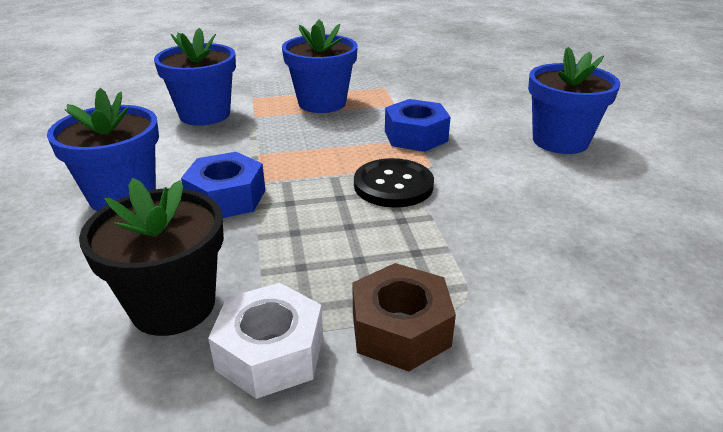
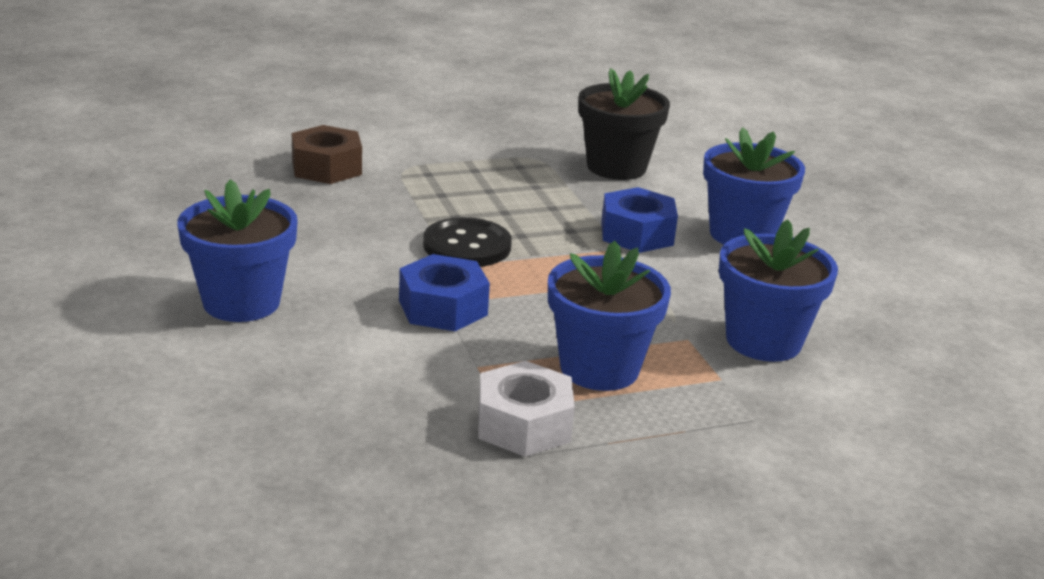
camera: 170 degrees right, 5 degrees down
white nut [208,283,323,399] -> white nut moved to [478,361,575,457]
brown nut [352,263,456,372] -> brown nut moved to [292,125,362,184]

